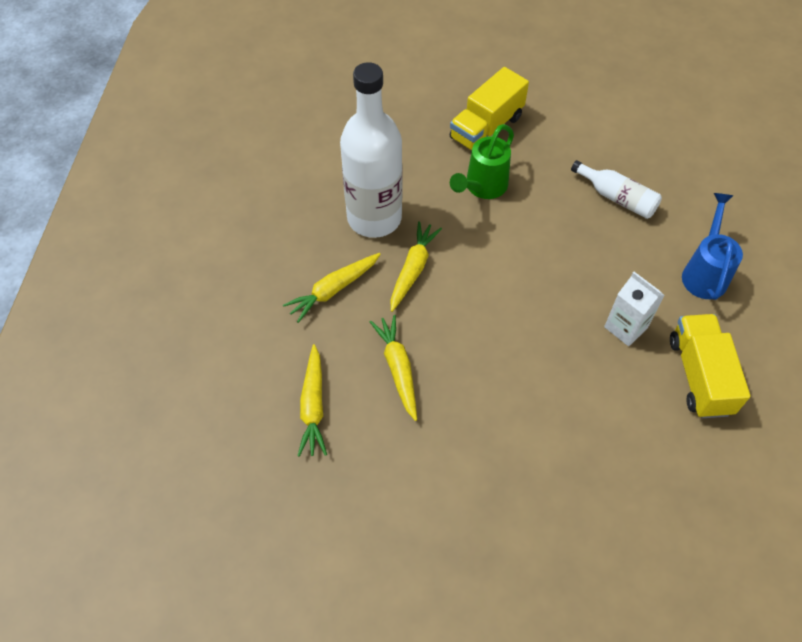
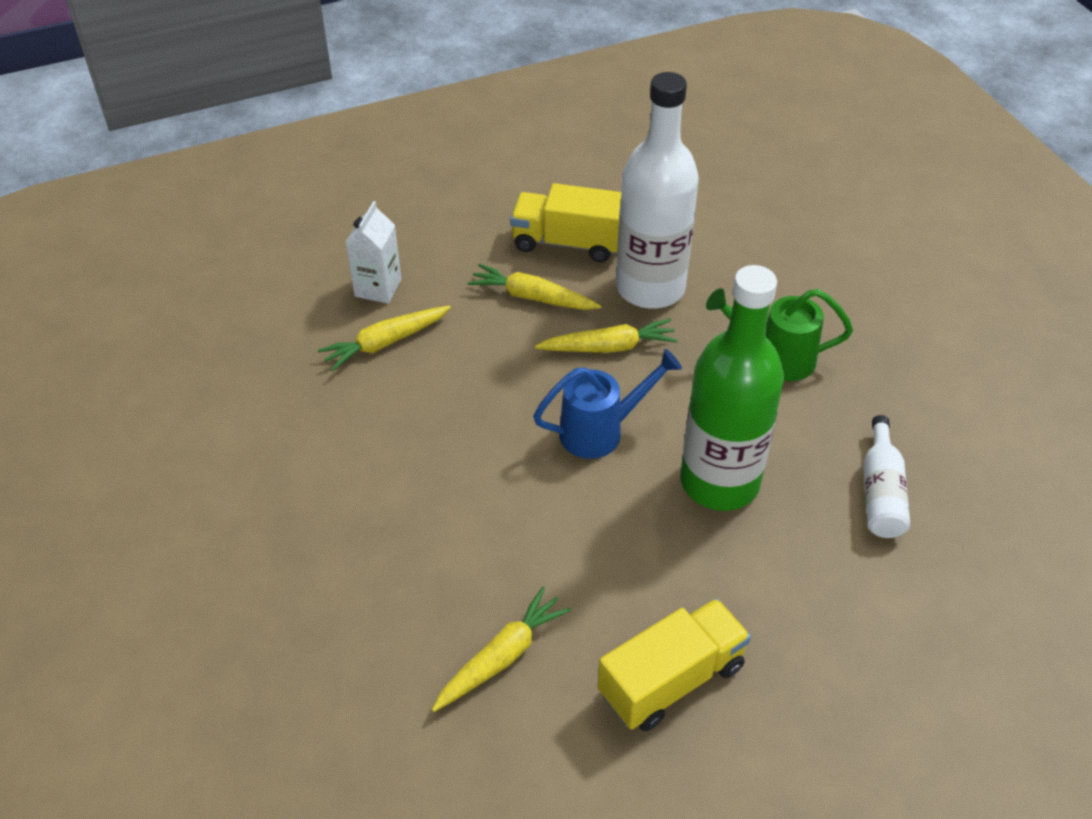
camera: 60 degrees right, 10 degrees down
yellow carrot [370,315,417,421] -> yellow carrot moved to [432,587,571,712]
yellow truck [450,67,529,151] -> yellow truck moved to [510,183,621,262]
white carton [604,272,665,346] -> white carton moved to [345,201,401,304]
blue watering can [682,193,743,300] -> blue watering can moved to [533,349,682,459]
none -> green bottle [681,265,784,511]

